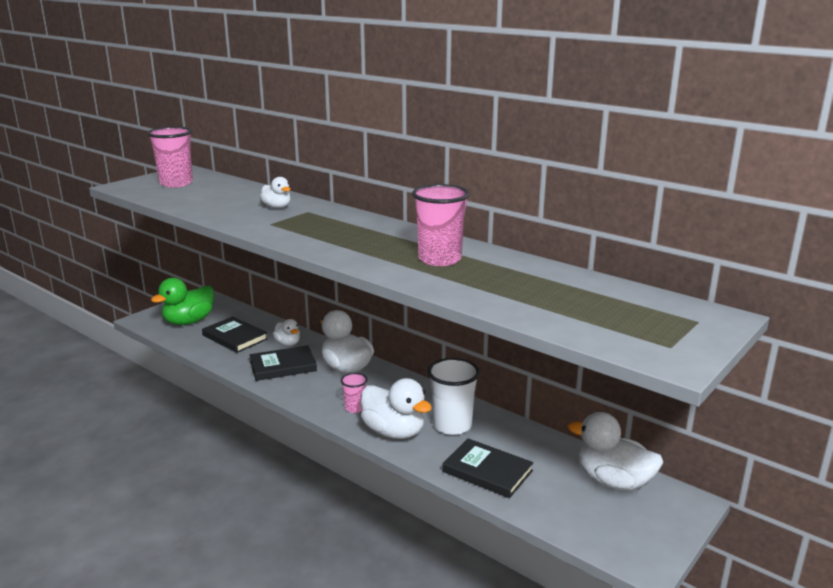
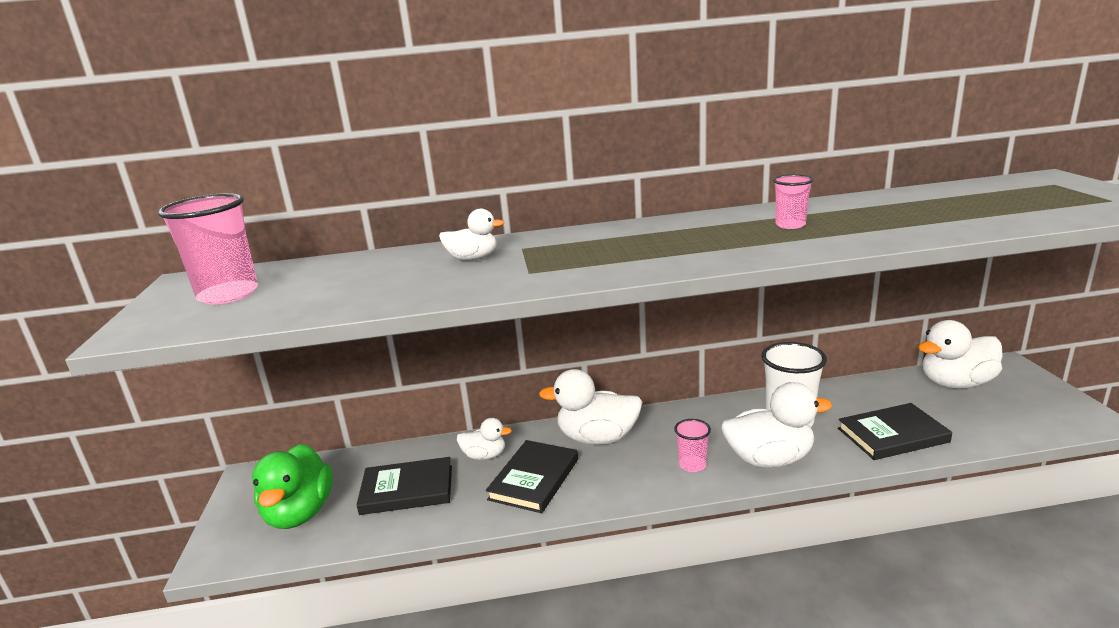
camera: 45 degrees left, 0 degrees up
pink cup [412,184,470,266] -> pink cup [773,174,813,229], size x0.54

